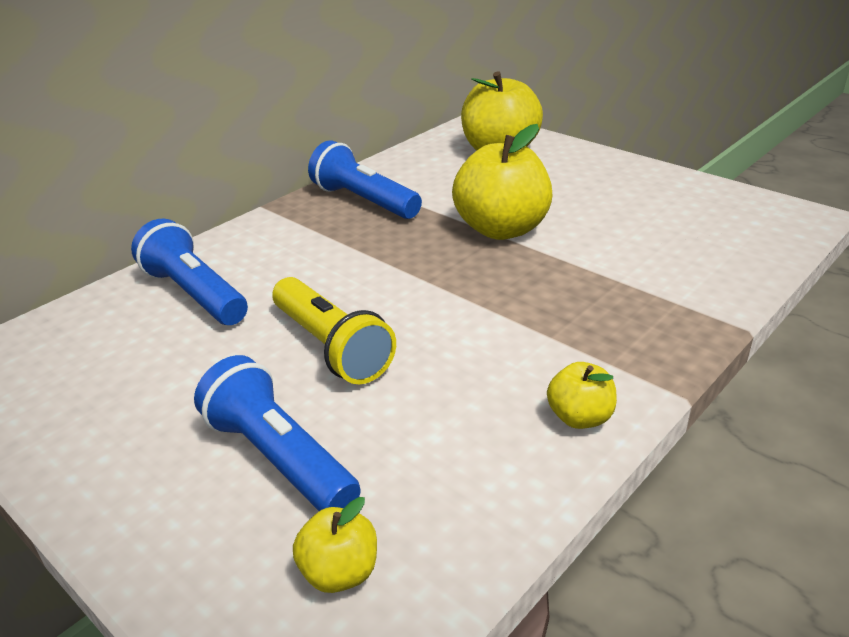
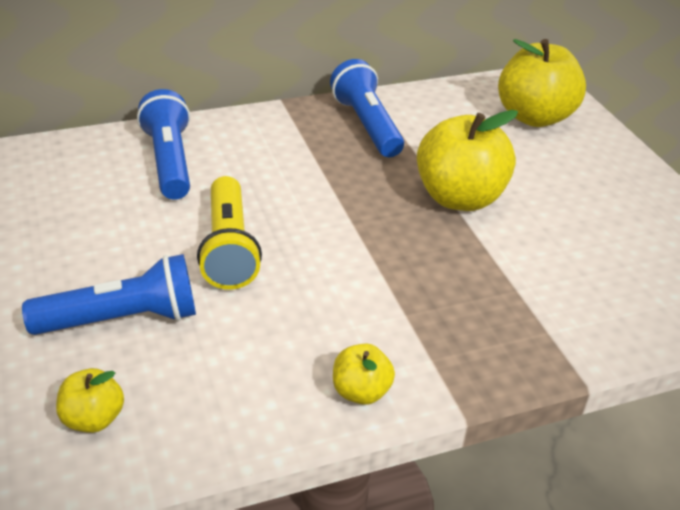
camera: 25 degrees right, 5 degrees up
blue flashlight [194,355,361,511] -> blue flashlight turned 90 degrees clockwise [22,254,196,335]

